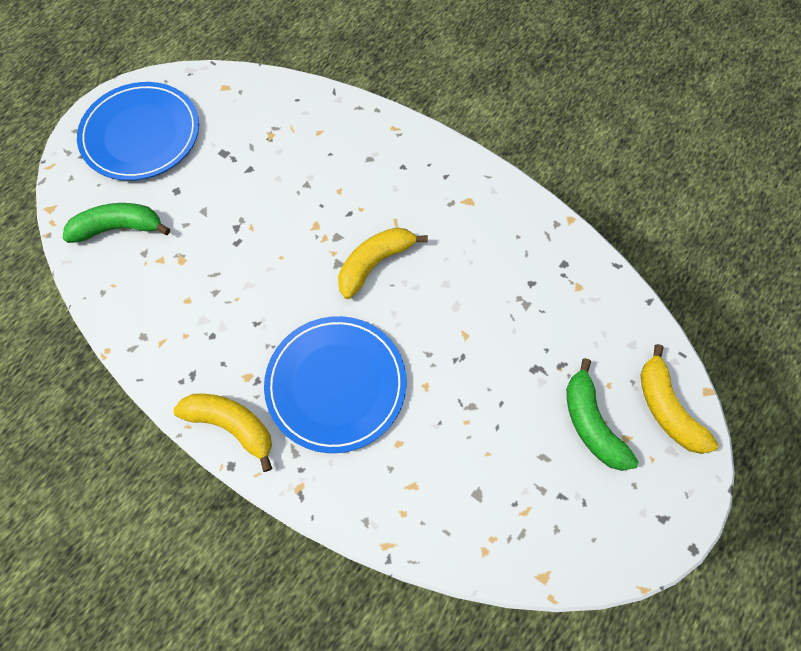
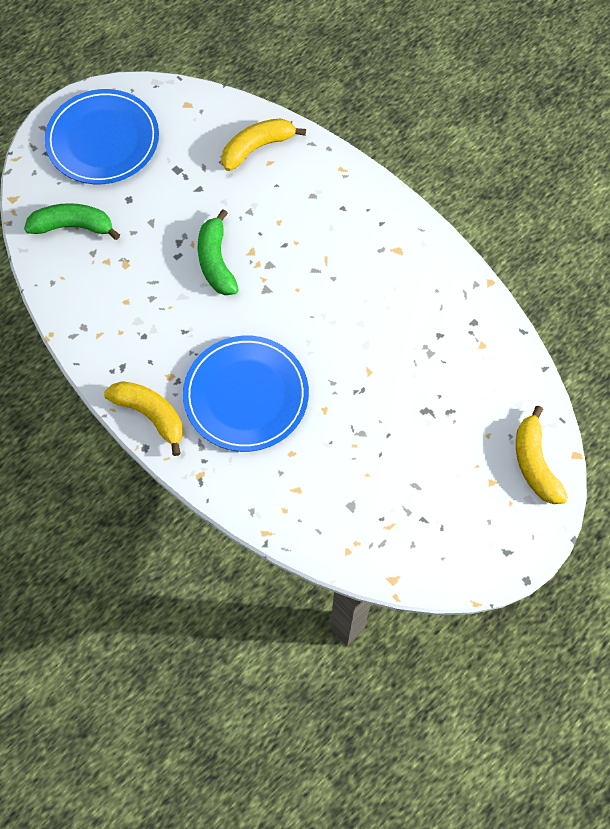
camera: 10 degrees right, 0 degrees up
yellow banana [338,227,428,299] -> yellow banana moved to [222,118,306,171]
green banana [566,358,638,471] -> green banana moved to [198,209,239,295]

